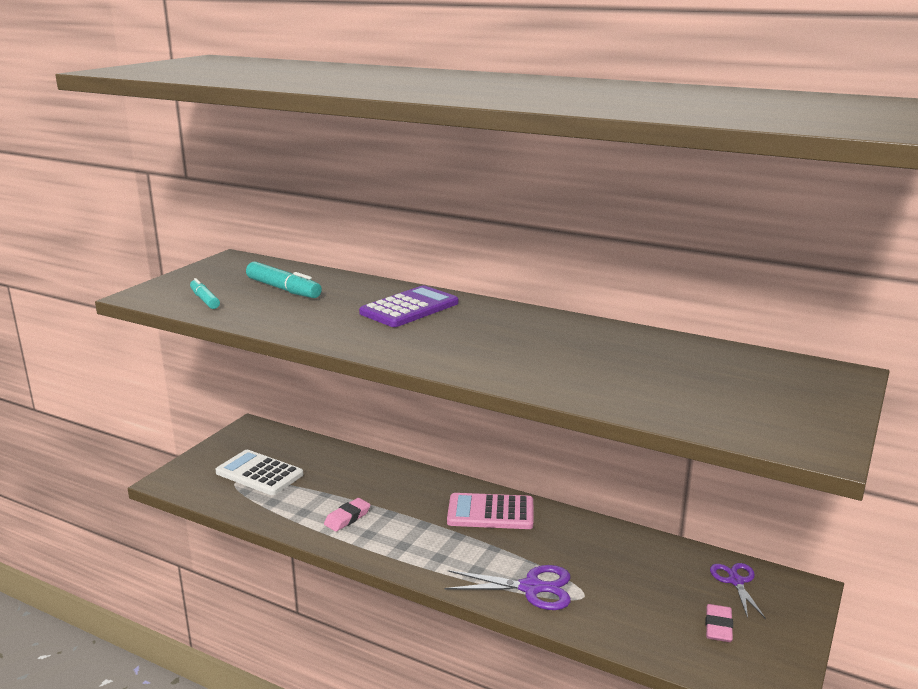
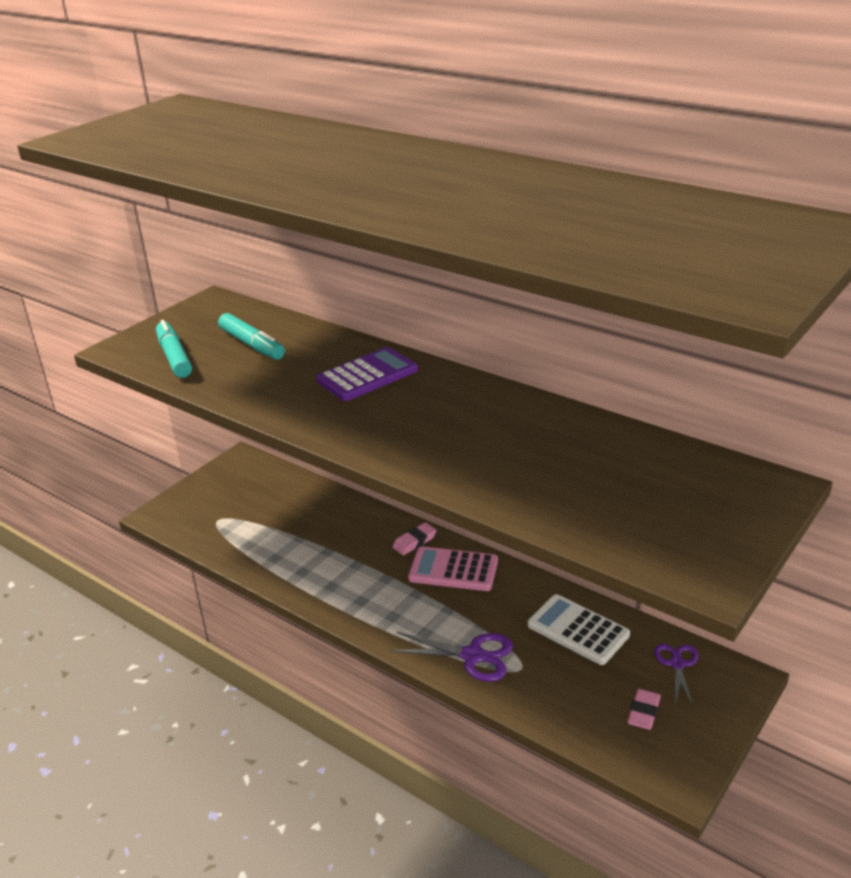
camera: 10 degrees right, 10 degrees up
turquoise marker [190,278,220,309] -> turquoise marker [156,320,192,378], size x1.56
white calculator [215,450,304,495] -> white calculator moved to [527,594,630,665]
pink eraser [324,498,371,532] -> pink eraser moved to [392,522,437,555]

